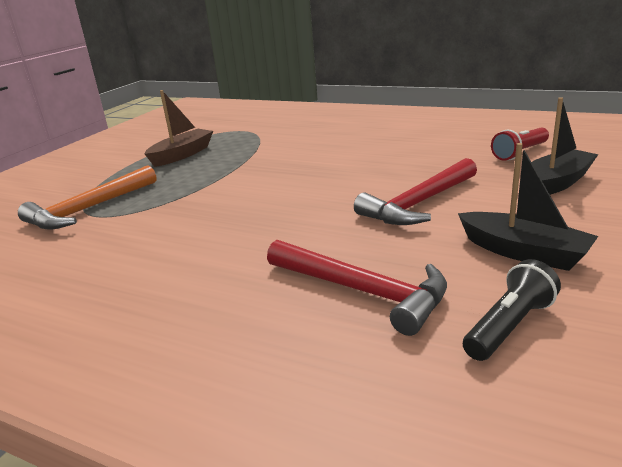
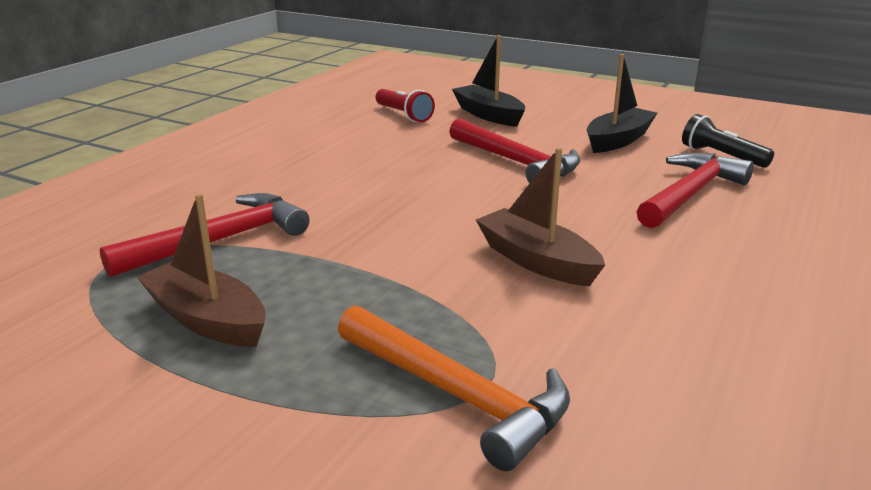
camera: 90 degrees left, 0 degrees up
none -> red hammer [99,193,309,277]
none -> brown boat [476,148,605,286]

